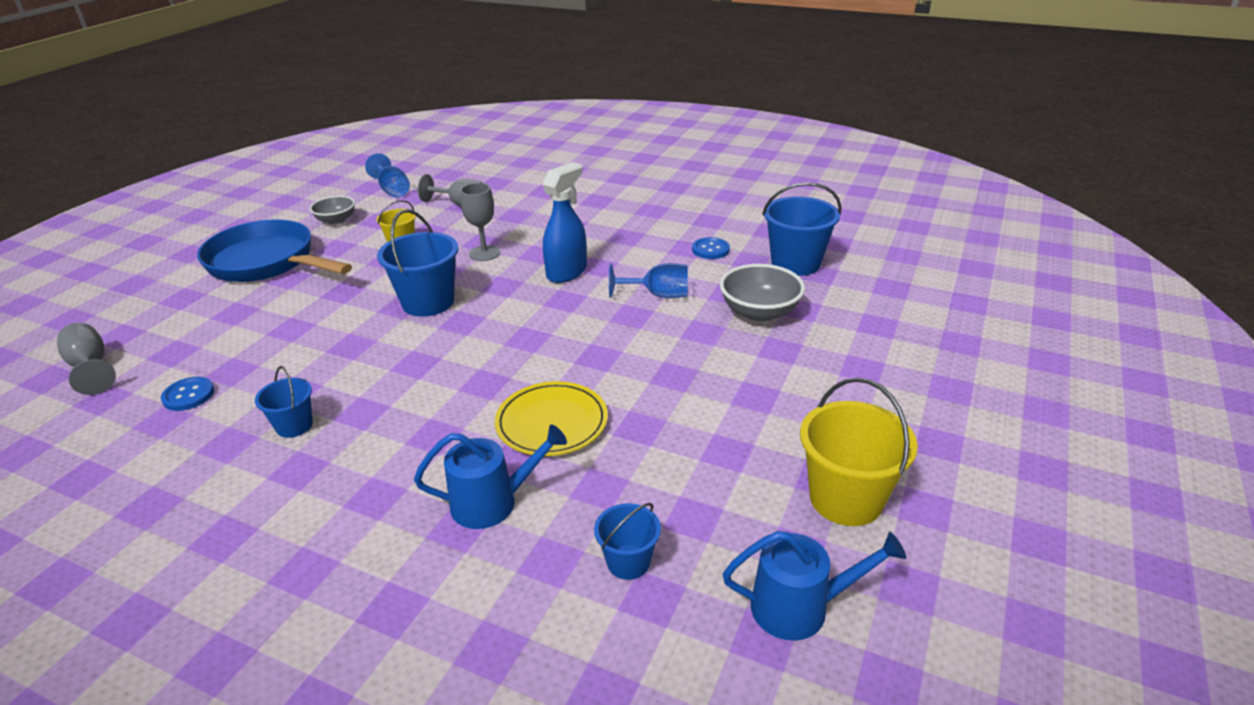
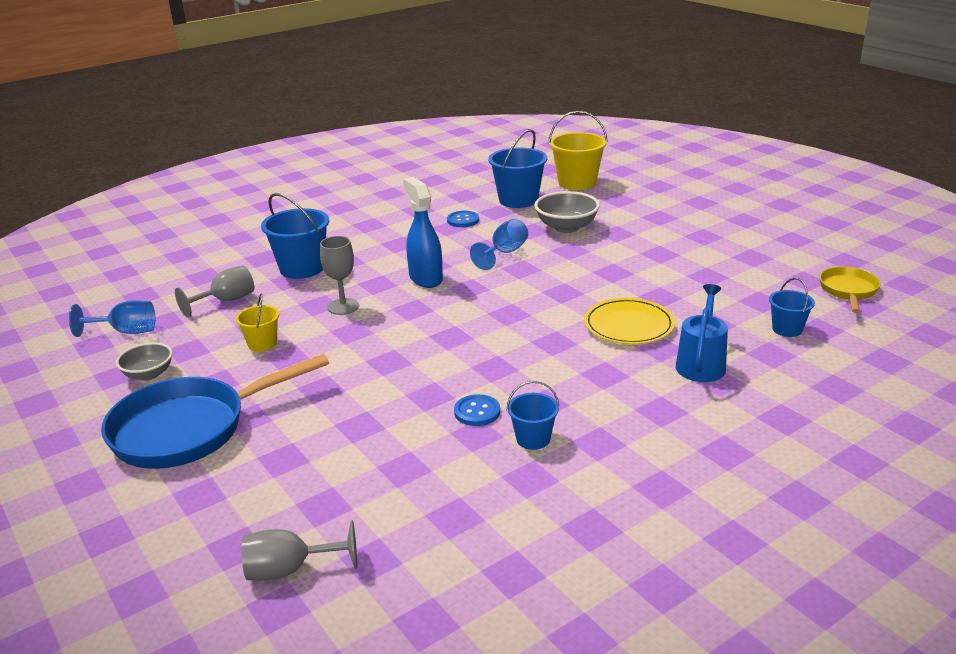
camera: 60 degrees left, 5 degrees down
blue button [161,377,214,411] -> blue button moved to [454,394,500,426]
blue bucket [377,209,459,317] -> blue bucket moved to [261,193,329,279]
blue watering can [723,531,906,641] -> yellow pan [819,267,881,313]
yellow bucket [800,377,918,526] -> yellow bucket moved to [549,111,608,190]

